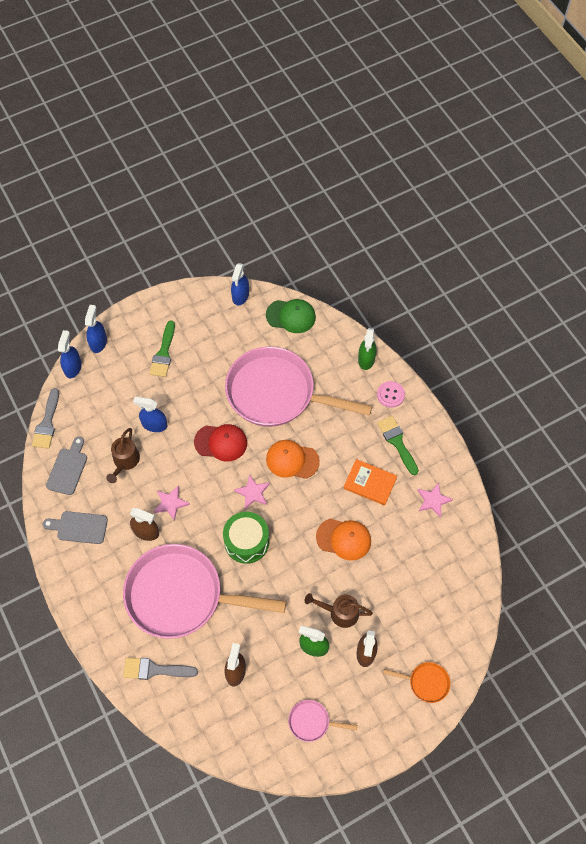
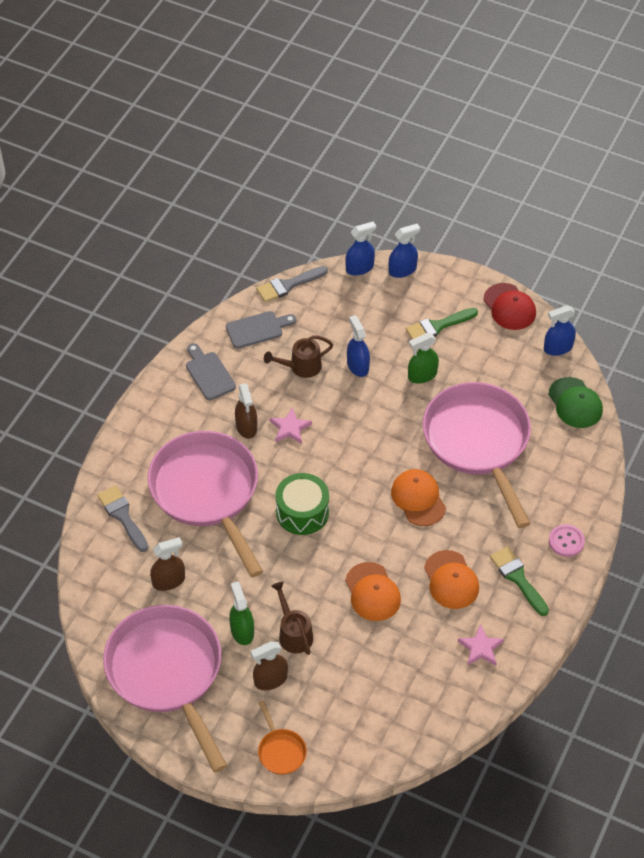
camera: 55 degrees right, 10 degrees down
red cap [194,424,247,462] -> red cap moved to [484,283,536,330]
pink star [234,474,270,509] -> none
pink pan [288,700,357,742] -> pink pan [103,605,227,773], size x2.49
orange book [344,459,397,505] -> orange cap [424,550,479,609]
green spray bottle [358,328,376,370] -> green spray bottle moved to [408,333,439,384]
green brush [377,416,419,475] -> green brush turned 60 degrees counterclockwise [490,546,549,616]

